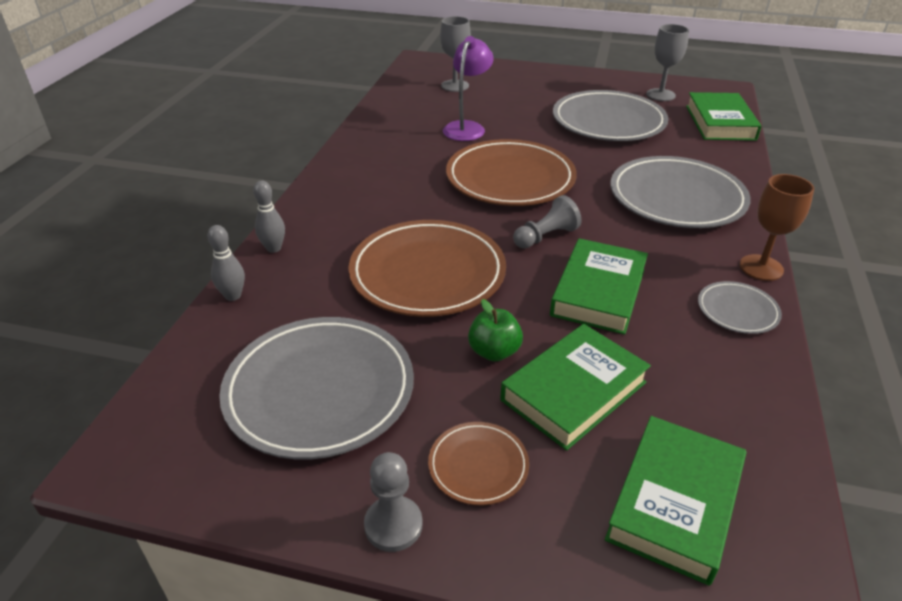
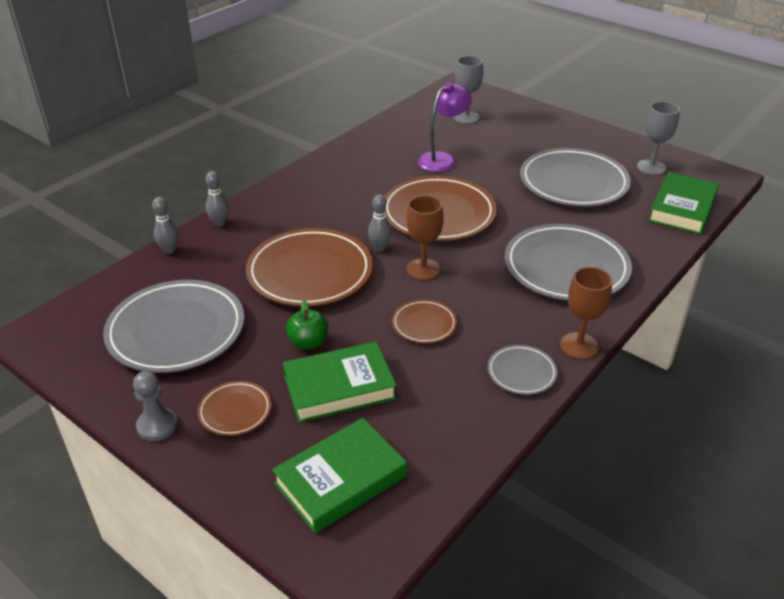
camera: 25 degrees right, 0 degrees up
grey pawn [513,195,581,249] -> brown goblet [407,195,444,280]
green book [550,238,648,335] -> brown plate [392,300,457,343]
none -> grey bowling pin [368,194,392,251]

